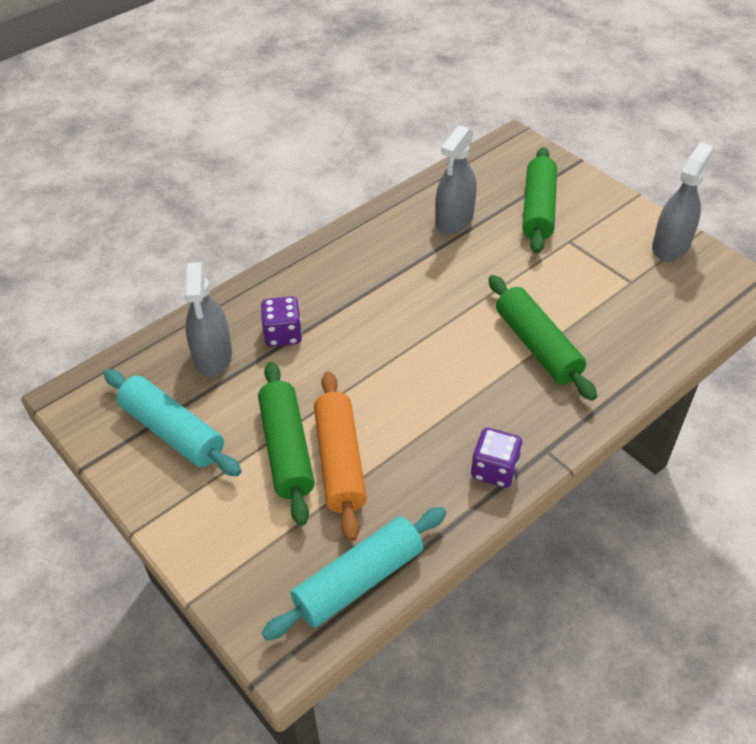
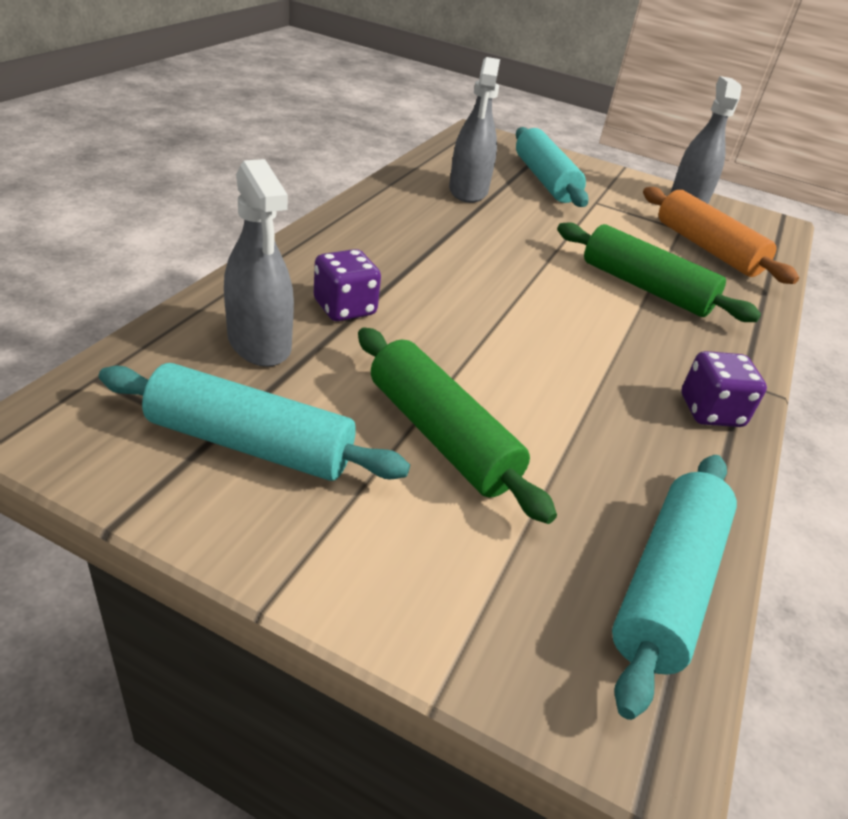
camera: 30 degrees left, 10 degrees down
orange rolling pin [314,371,367,541] -> orange rolling pin moved to [643,187,799,284]
green rolling pin [522,147,557,254] -> turquoise rolling pin [516,127,589,207]

